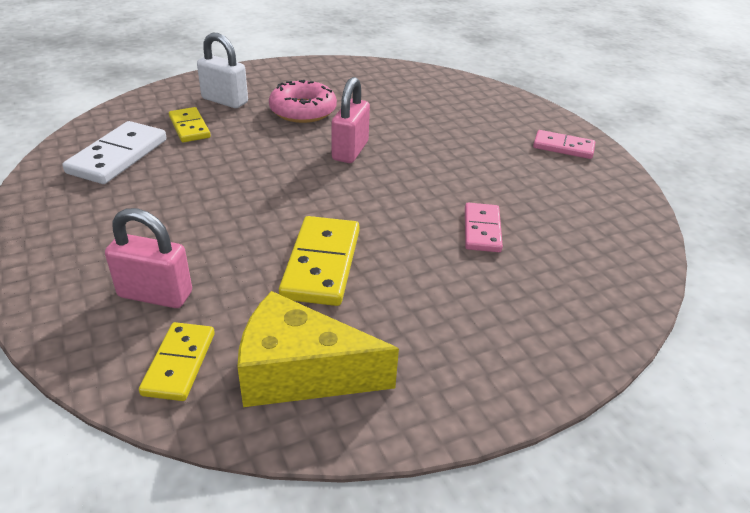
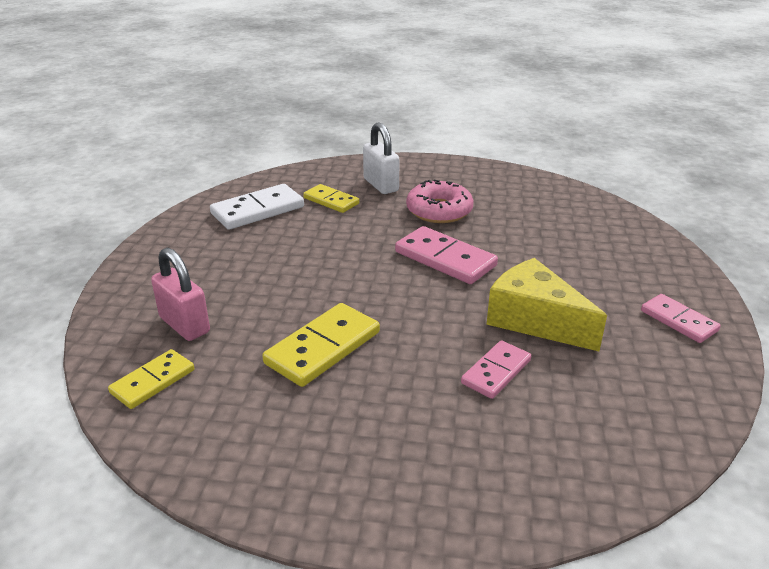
camera: 35 degrees right, 5 degrees down
yellow domino [169,107,211,142] -> yellow domino turned 60 degrees counterclockwise [303,184,359,213]
yellow cheese [237,291,399,407] -> yellow cheese moved to [487,258,607,351]
pink padlock [332,77,370,163] -> pink domino [395,226,498,284]

